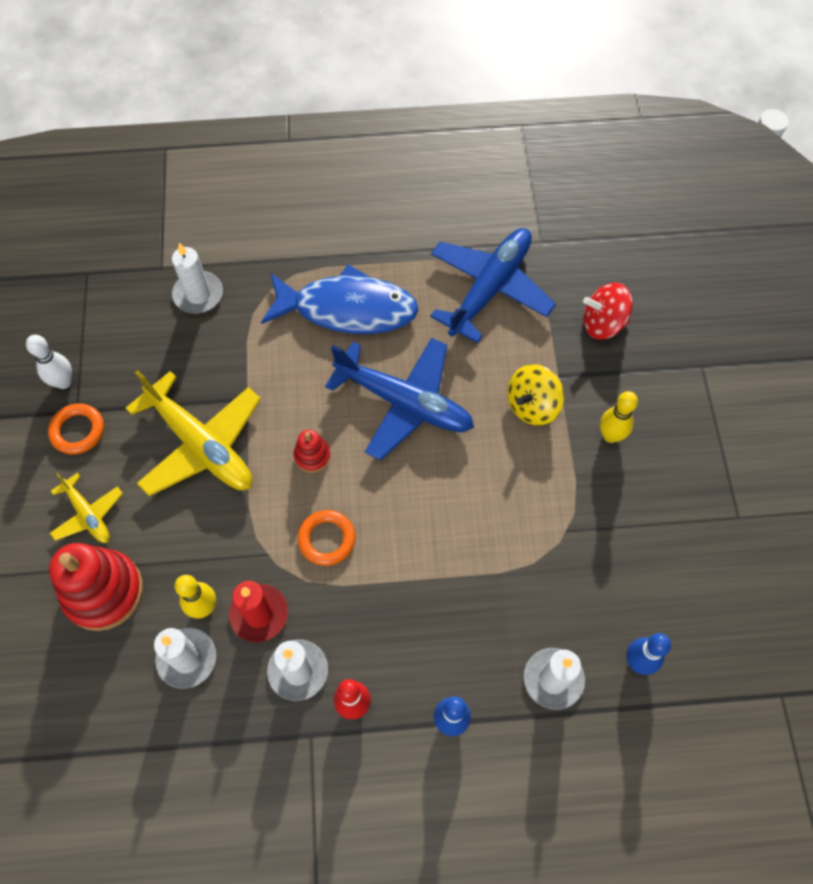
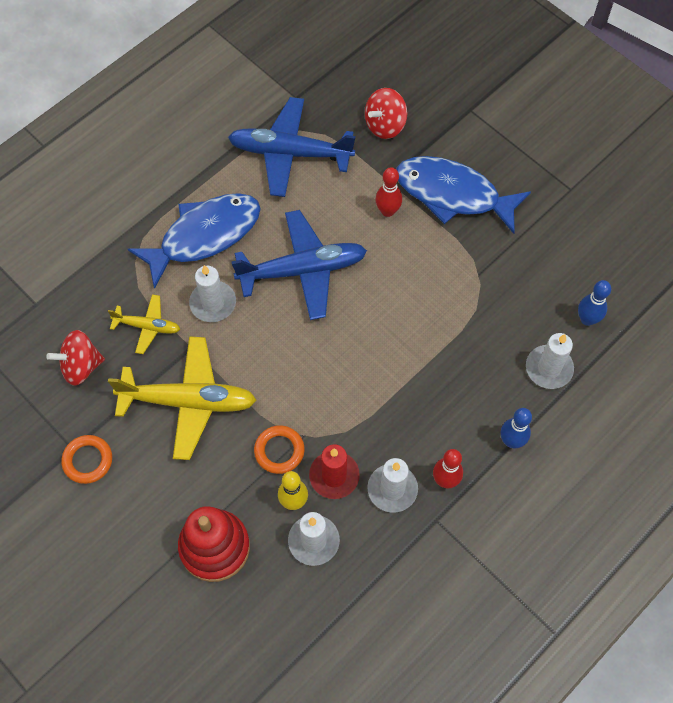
camera: 40 degrees left, 0 degrees up
white bowling pin [26,335,72,389] -> none
yellow plane [50,473,123,543] -> yellow plane moved to [108,294,180,354]
white candle [172,243,223,314] -> white candle moved to [189,265,236,322]
red stacking toy [294,430,331,473] -> none
orange ring [298,510,356,566] -> orange ring moved to [254,425,305,474]
blue plane [430,228,556,343] -> blue plane turned 75 degrees counterclockwise [228,97,356,197]
yellow spinning top [508,364,564,426] -> red bowling pin [375,167,402,217]
yellow bowling pin [600,391,638,443] -> blue fish [396,156,531,234]
none -> red spinning top [46,330,105,386]

